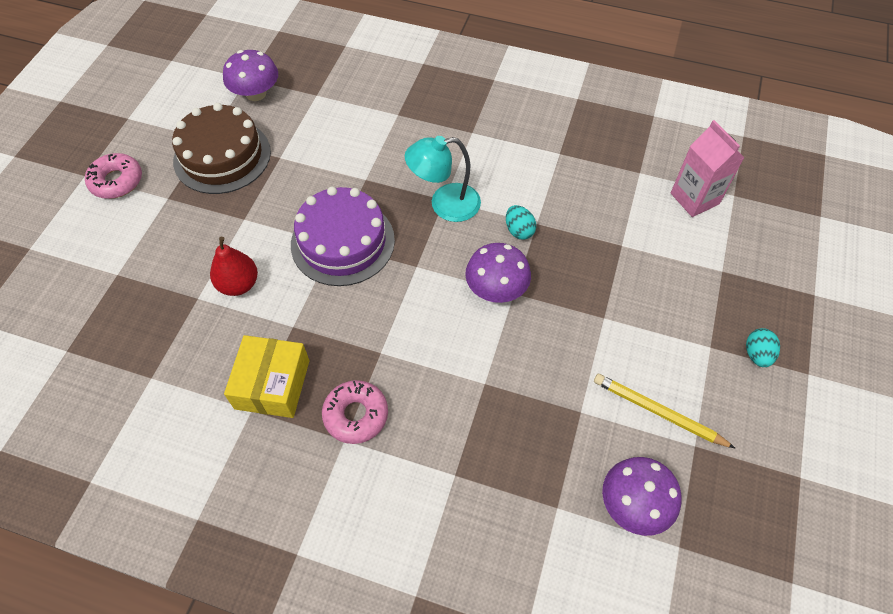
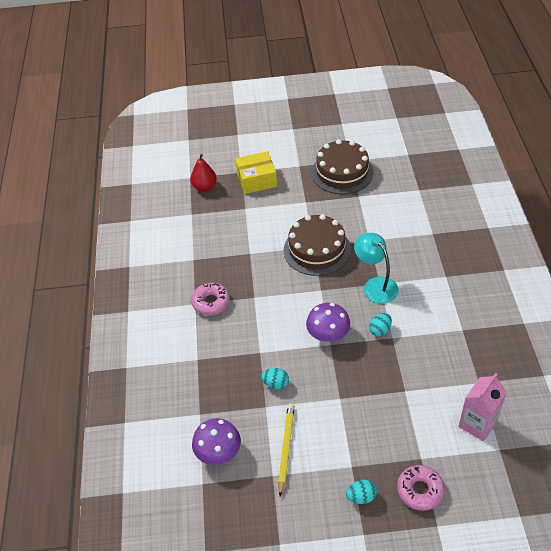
camera: 70 degrees right, 10 degrees down
pink donut [85,153,142,199] -> pink donut moved to [397,465,445,511]
red pear [210,237,258,296] -> red pear moved to [190,154,217,192]
purple mushroom [223,50,278,101] -> none
yellow box [224,335,309,418] -> yellow box moved to [235,151,277,194]
purple cake [291,187,395,286] -> brown cake [284,214,351,276]
none -> turquoise egg [261,368,289,389]

